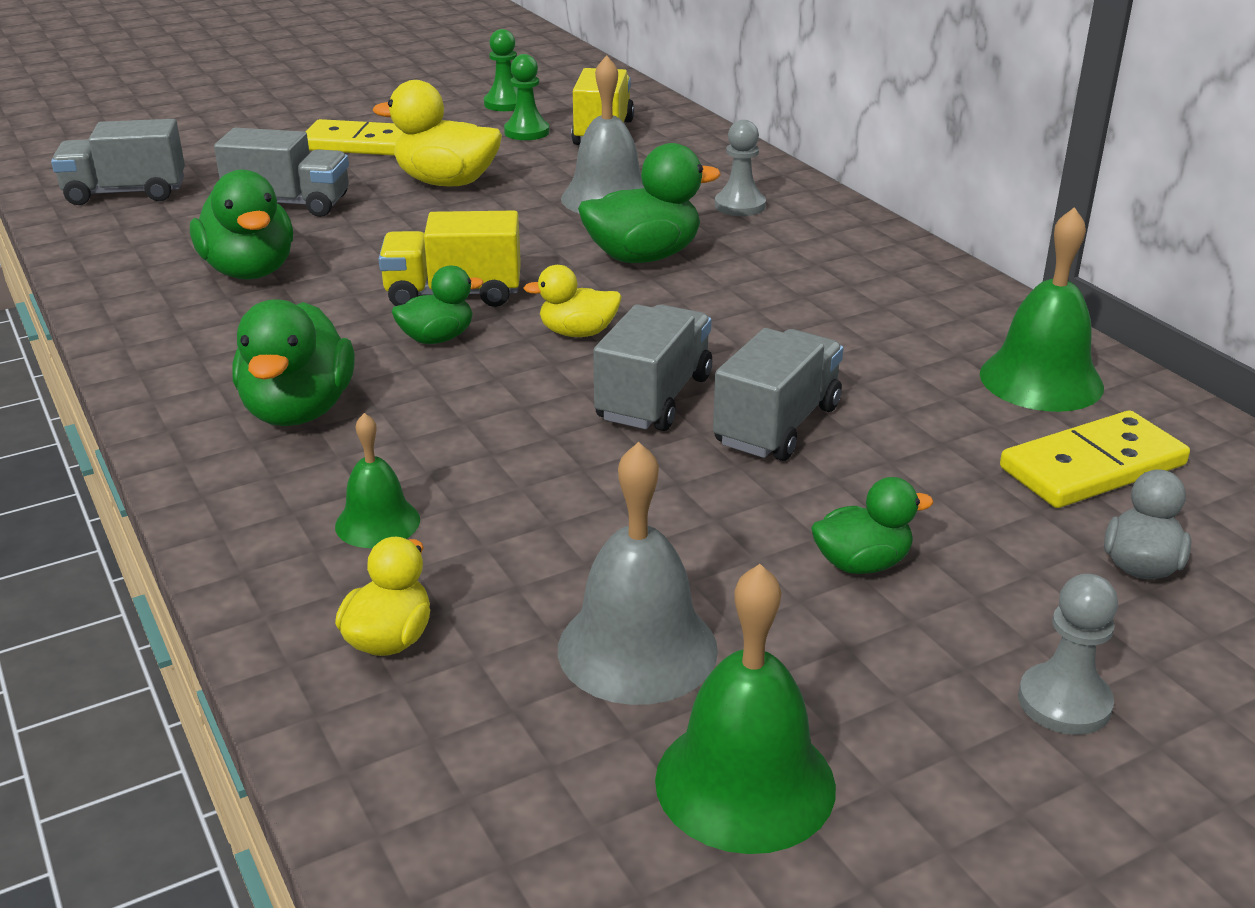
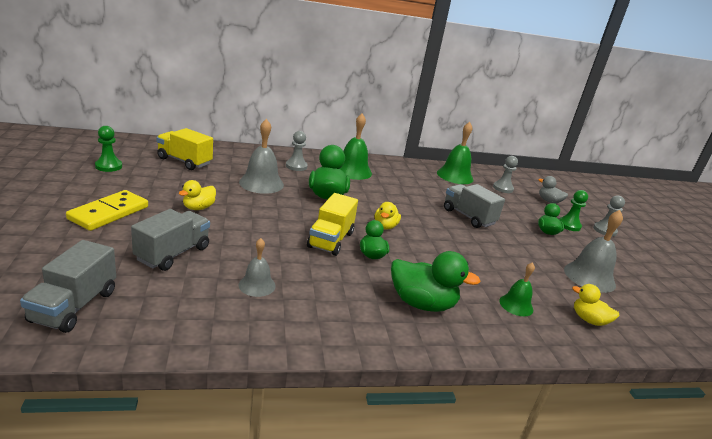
camera: 75 degrees left, 5 degrees down
green duck [190,170,293,280] -> grey bell [239,238,276,297]
yellow duck [373,80,502,186] -> yellow duck [179,180,216,210], size x0.59
green pawn [504,54,549,140] -> green pawn moved to [559,190,588,231]
grey truck [593,304,712,431] -> none
green bell [655,564,836,854] -> green bell moved to [340,113,372,180]
yellow domino [1000,410,1190,508] -> grey pawn [493,156,518,193]

